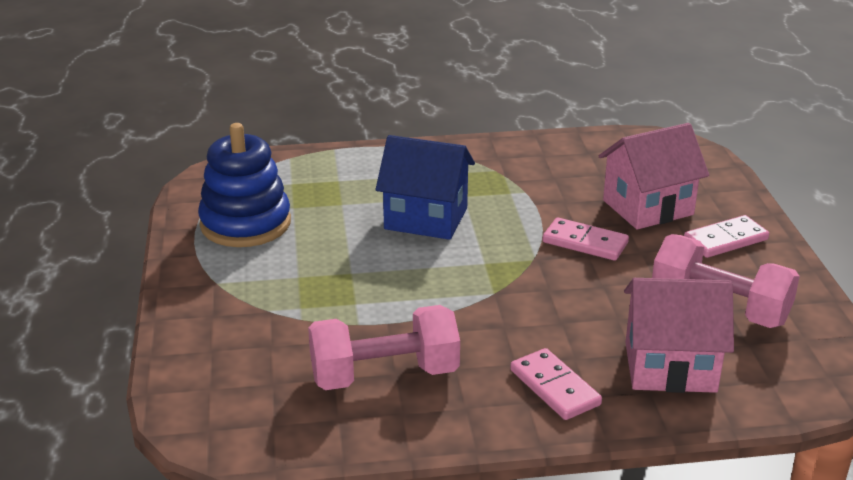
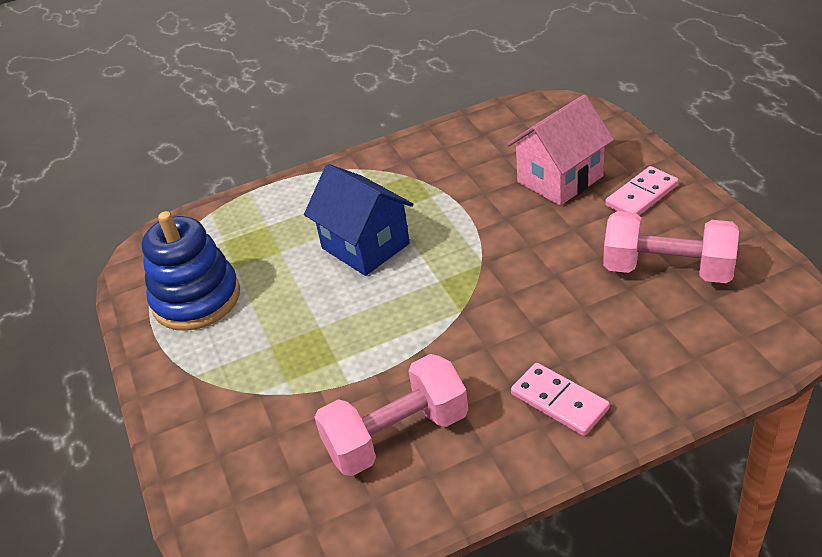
camera: 10 degrees left, 10 degrees up
blue house [376,135,475,240] -> blue house turned 45 degrees clockwise [304,164,413,276]
pink domino [543,218,629,261] -> none
pink house [624,278,734,393] -> none

